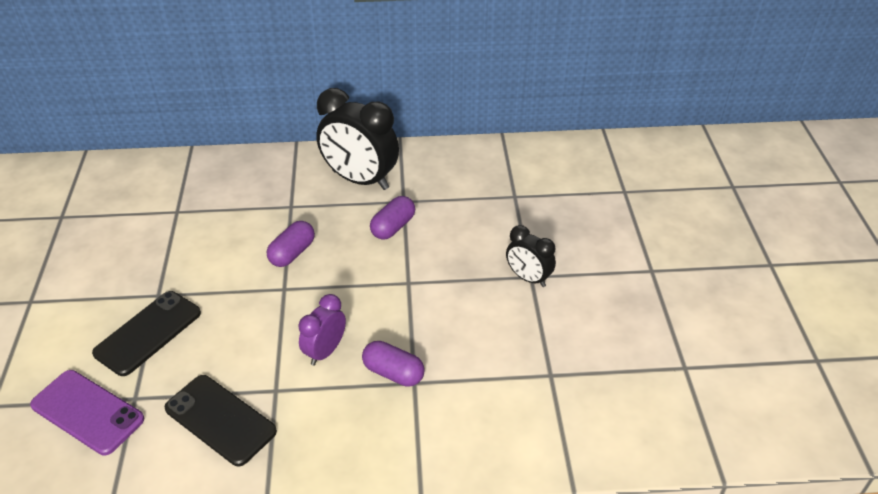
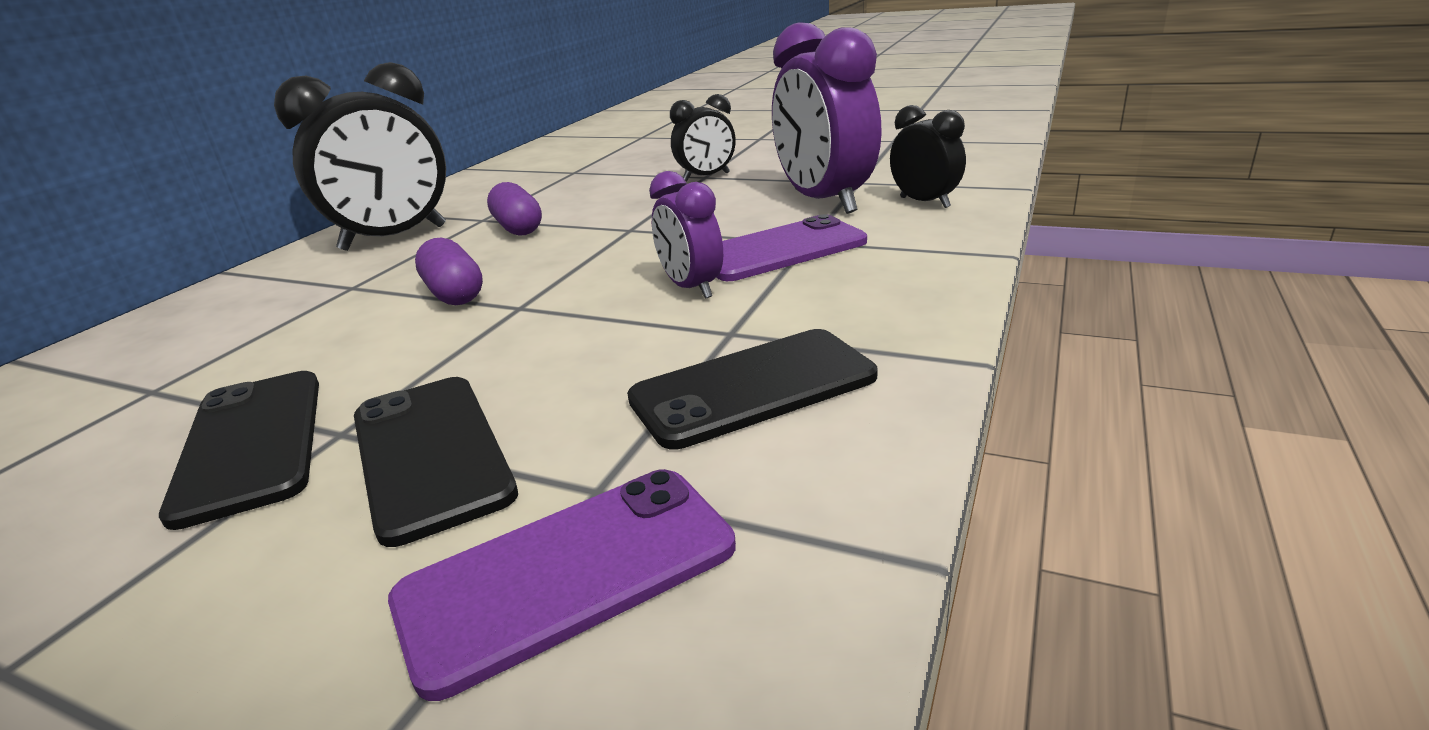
camera: 60 degrees left, 15 degrees down
purple capsule [362,341,425,387] -> purple phone [716,214,867,281]
none -> black phone [159,371,319,530]
none -> purple clock [772,22,882,214]
none -> black clock [890,105,966,208]

